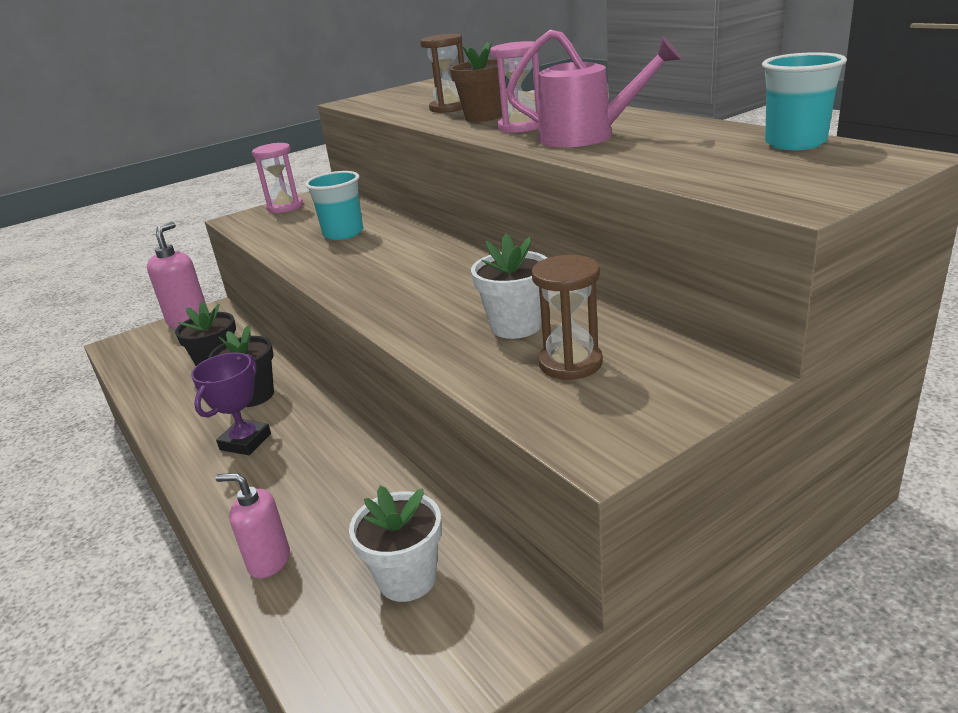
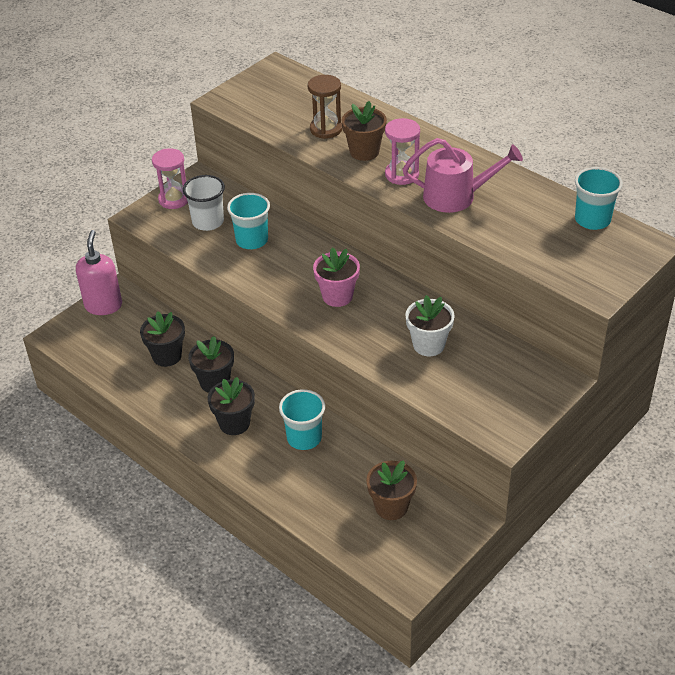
camera: 15 degrees left, 15 degrees up
purple trophy [191,353,271,455] -> black flower pot [208,377,255,435]
pink soap dispenser [215,473,290,579] -> none
white flower pot [349,486,442,602] -> brown flower pot [366,460,417,520]
brown hourglass [532,255,603,380] -> none
none -> white cup [183,175,225,231]
none -> turquoise cup [279,389,325,450]
none -> pink flower pot [313,248,360,307]

